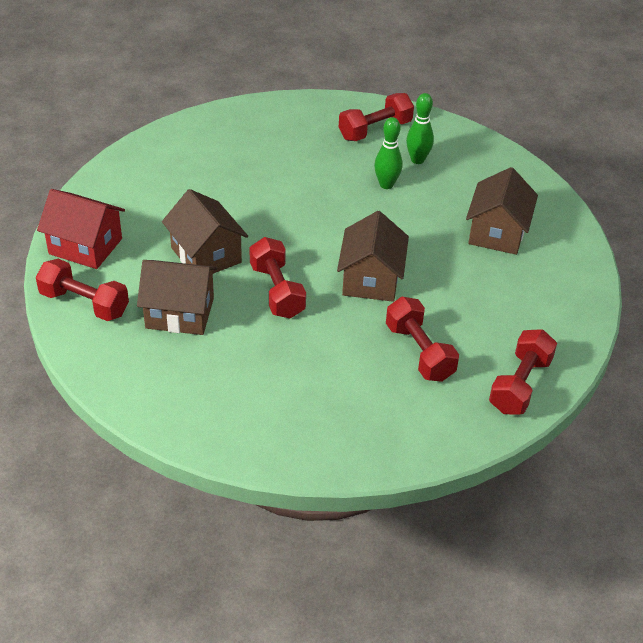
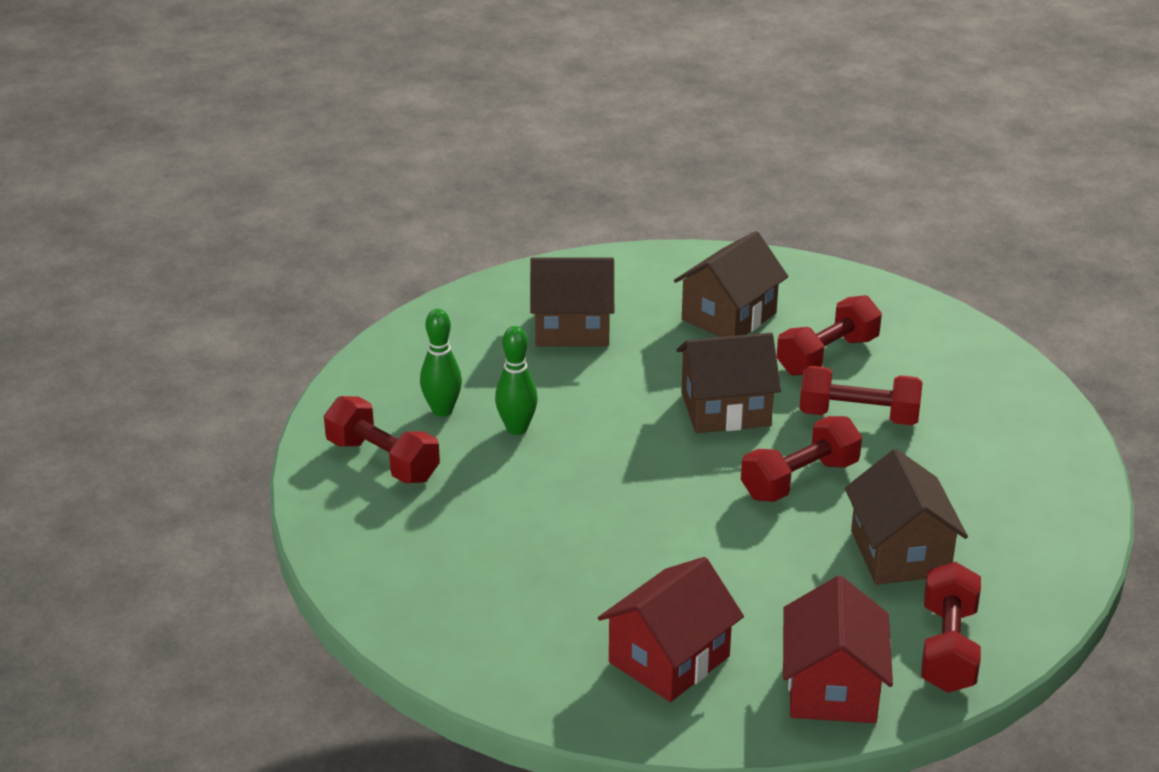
camera: 105 degrees left, 10 degrees down
brown house [162,189,248,274] -> brown house moved to [674,231,788,337]
red dumbbell [489,329,557,414] -> red dumbbell moved to [799,366,922,425]
none -> red house [598,557,744,702]

